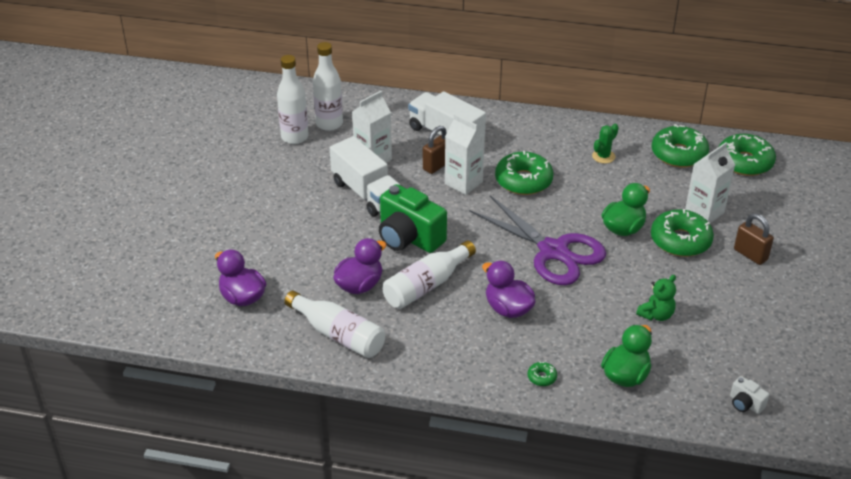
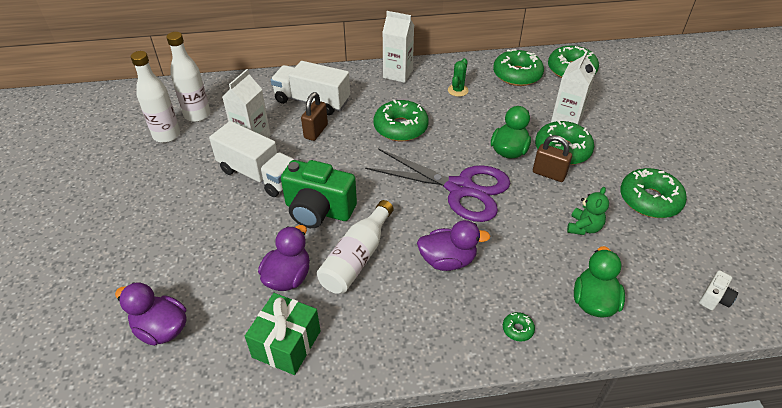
camera: 20 degrees left, 5 degrees up
white bottle [284,290,385,358] -> green gift [245,293,320,375]
white carton [445,114,485,195] -> white carton moved to [382,11,414,83]
purple duck [482,261,536,318] -> purple duck turned 150 degrees clockwise [417,220,490,271]
white camera [730,376,769,414] -> white camera turned 75 degrees counterclockwise [699,270,738,310]
brown padlock [734,213,774,265] -> brown padlock moved to [533,135,572,182]
none -> green donut [620,168,687,218]

